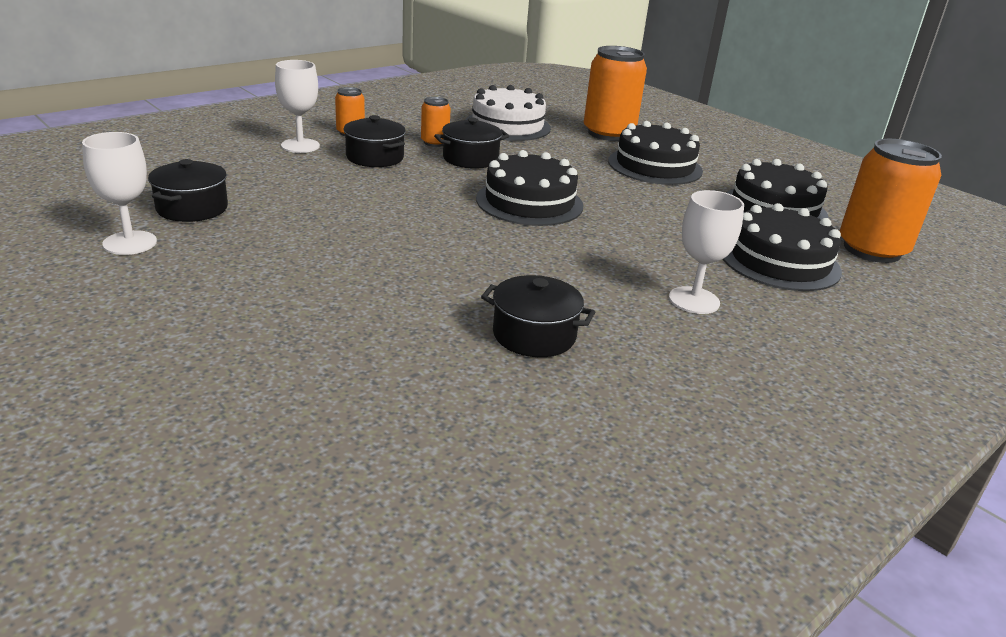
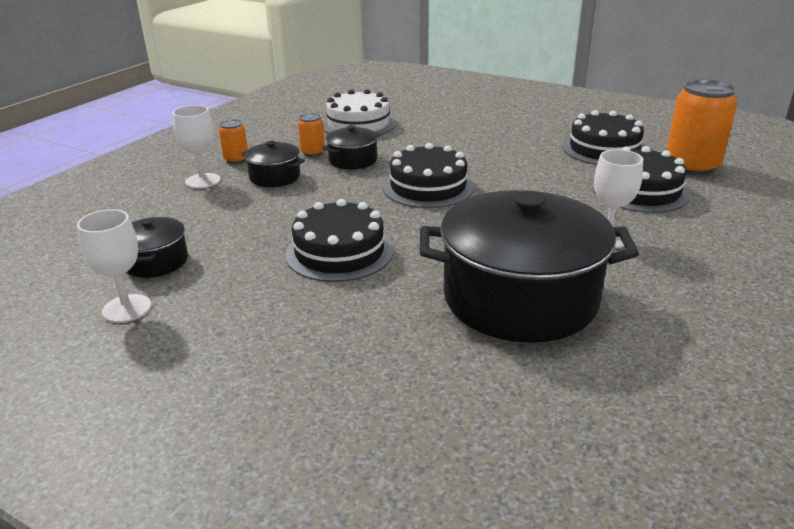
camera: 15 degrees left, 0 degrees up
black pot [481,275,595,357] -> black pot [420,190,639,343], size x2.20
orange can [584,46,647,141] -> none
black cake [608,121,703,185] -> black cake moved to [285,199,393,282]

